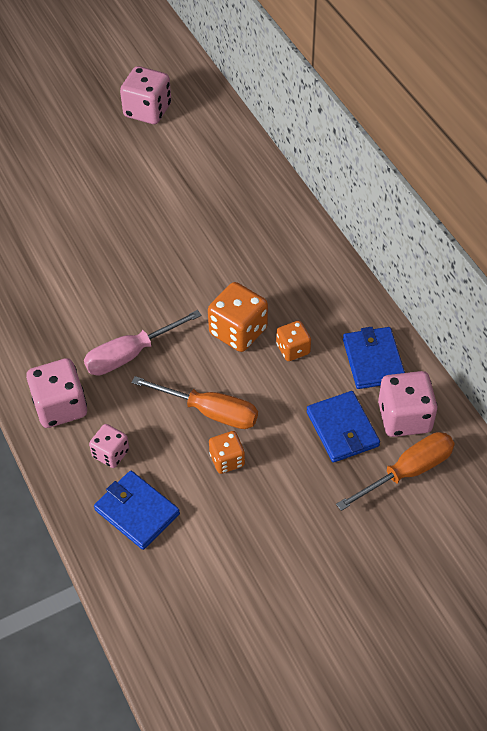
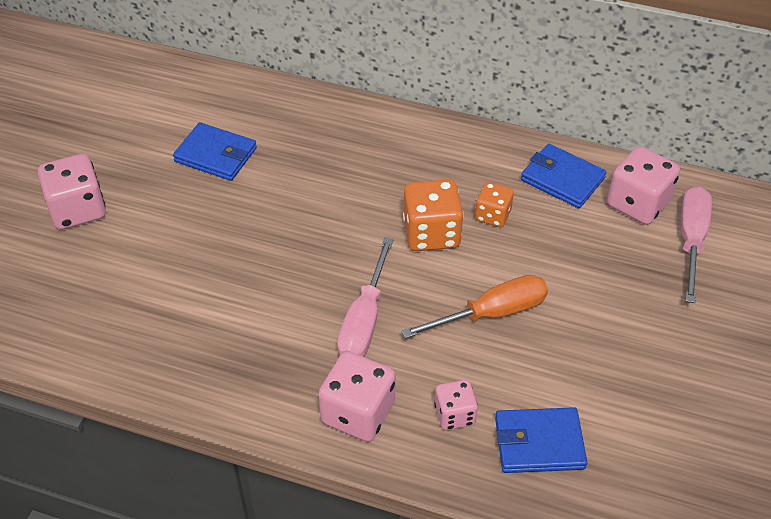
camera: 45 degrees left, 5 degrees down
pink dice [120,66,171,124] -> pink dice moved to [38,154,106,230]
orange dice [209,431,245,474] -> none
blue wallet [307,391,380,463] -> blue wallet moved to [173,122,257,181]
orange screwdriver [336,432,455,511] -> pink screwdriver [680,186,712,303]

